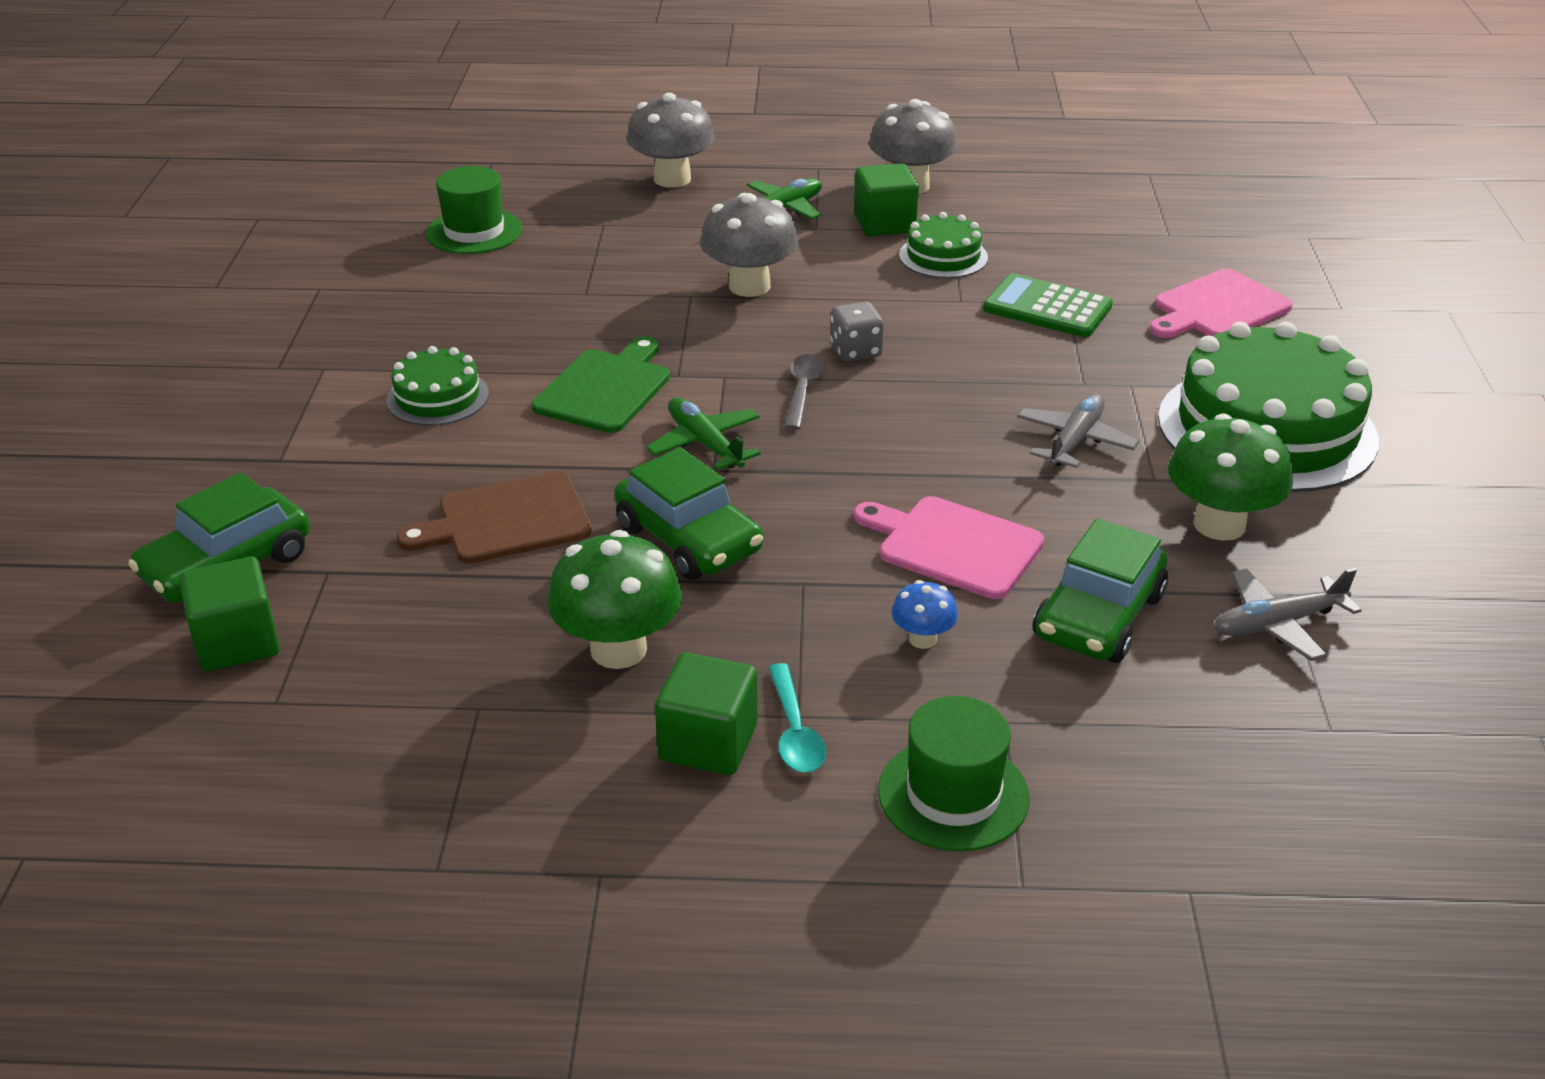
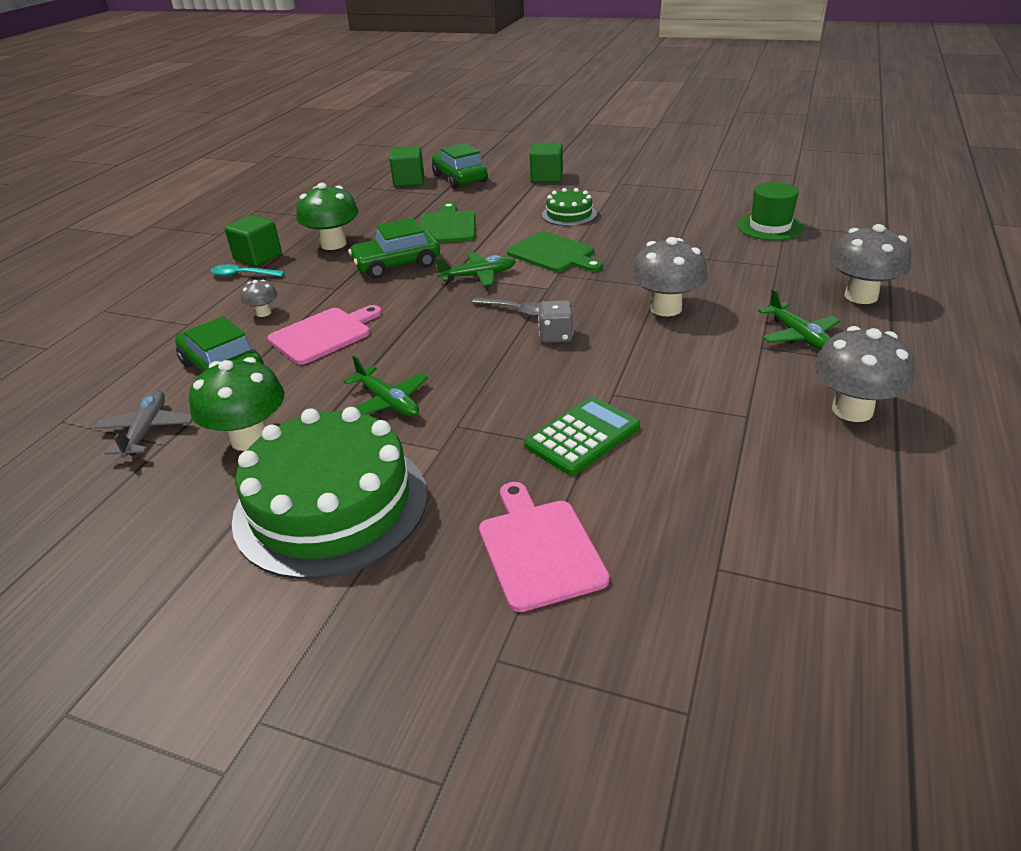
camera: 110 degrees right, 0 degrees up
brown cutting board [397,471,592,564] -> green cutting board [420,202,476,243]
green cube [854,163,919,236] -> green cube moved to [530,143,563,183]
green hat [878,696,1030,851] -> none
blue mushroom [892,580,958,649] -> grey mushroom [241,280,277,317]
green cake [899,212,988,278] -> none
grey plane [1017,393,1139,468] -> green plane [344,356,428,417]

